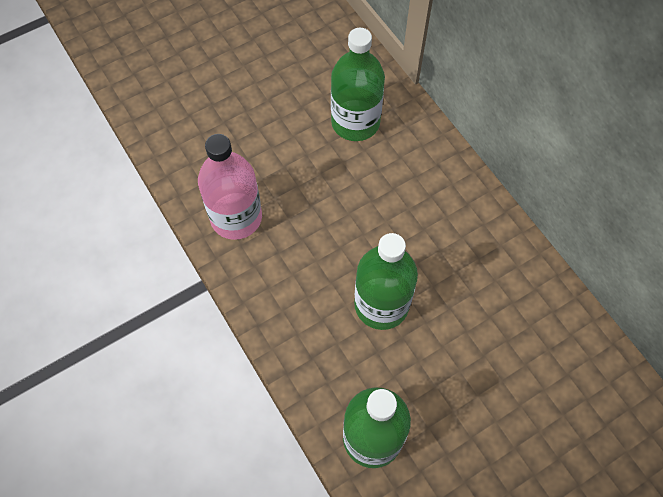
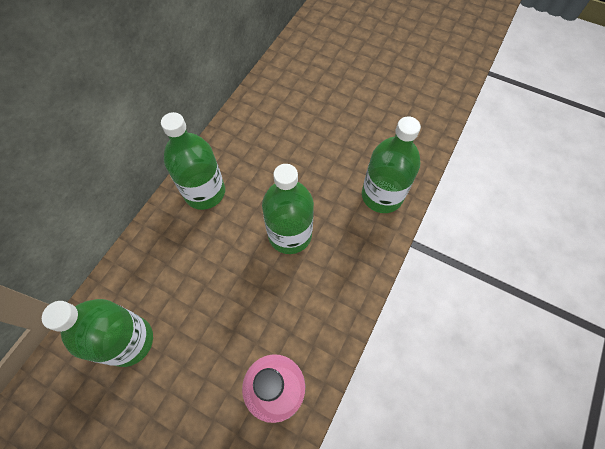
camera: 120 degrees left, 0 degrees up
none -> green bottle [161,112,225,210]

